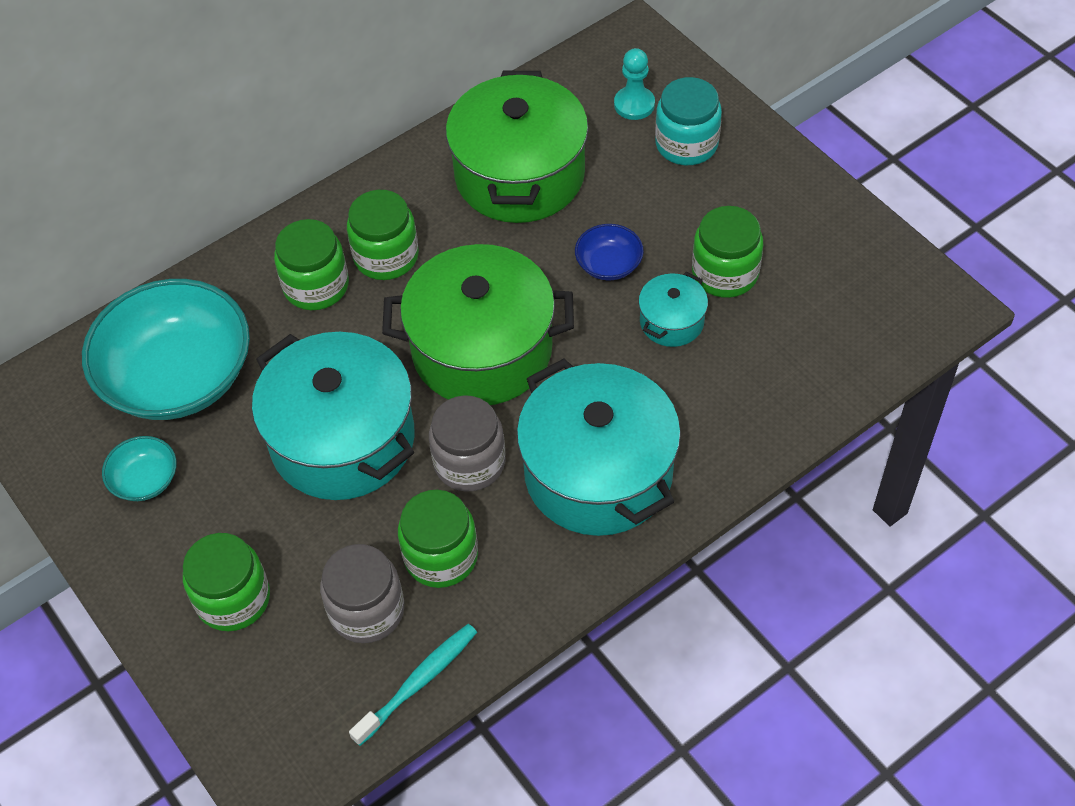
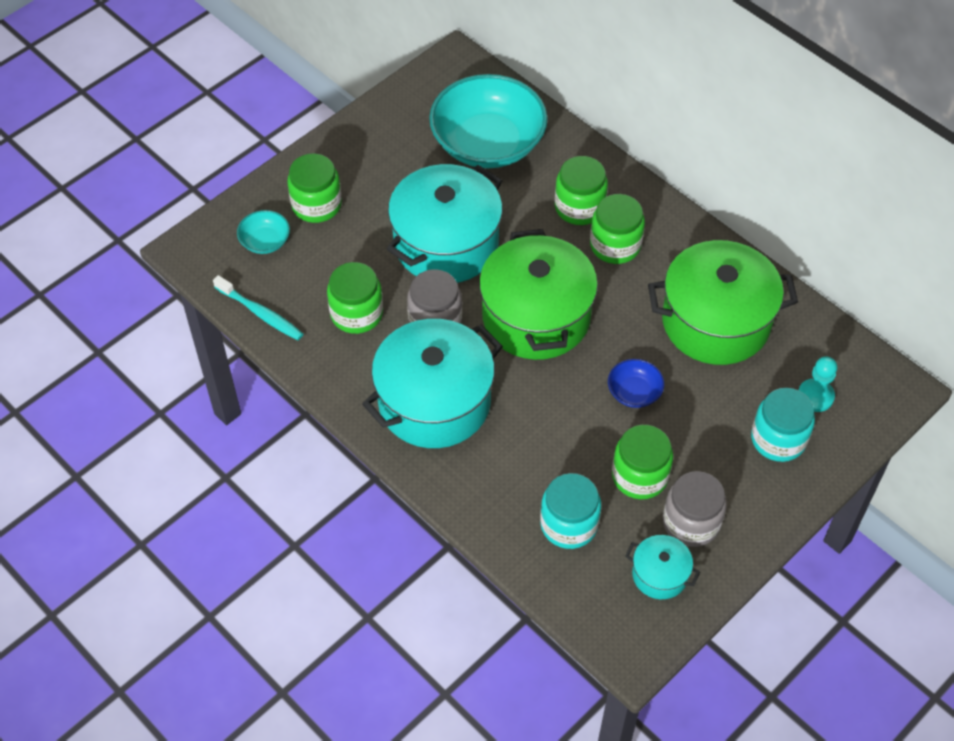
camera: 80 degrees right, 0 degrees up
turquoise bowl [102,436,177,501] -> turquoise bowl moved to [237,210,290,254]
grey jar [320,544,404,643] -> grey jar moved to [663,471,727,547]
turquoise pot [638,272,708,347] -> turquoise pot moved to [625,535,700,599]
none -> turquoise jar [540,473,601,549]

